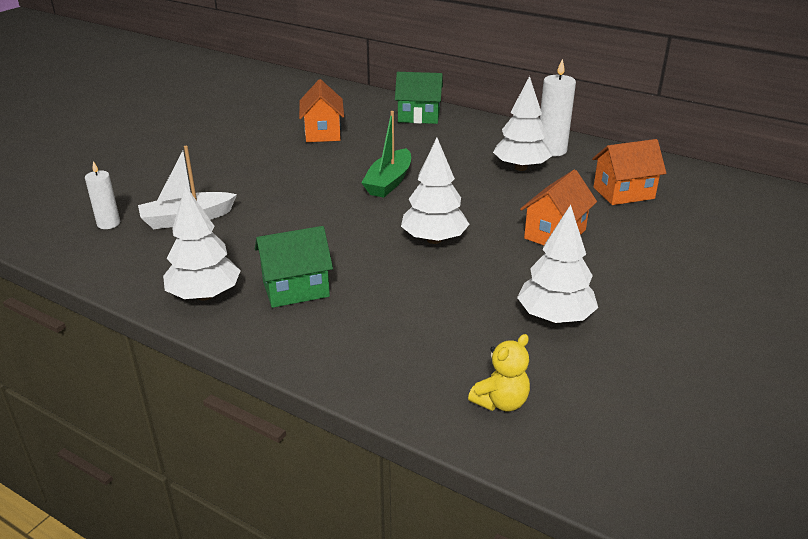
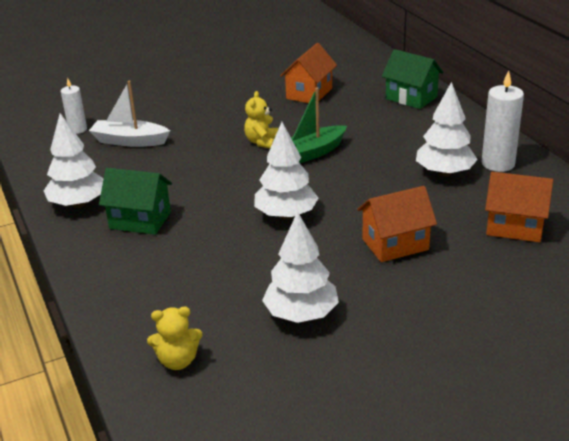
camera: 35 degrees right, 0 degrees up
none -> yellow teddy bear [244,91,278,148]

